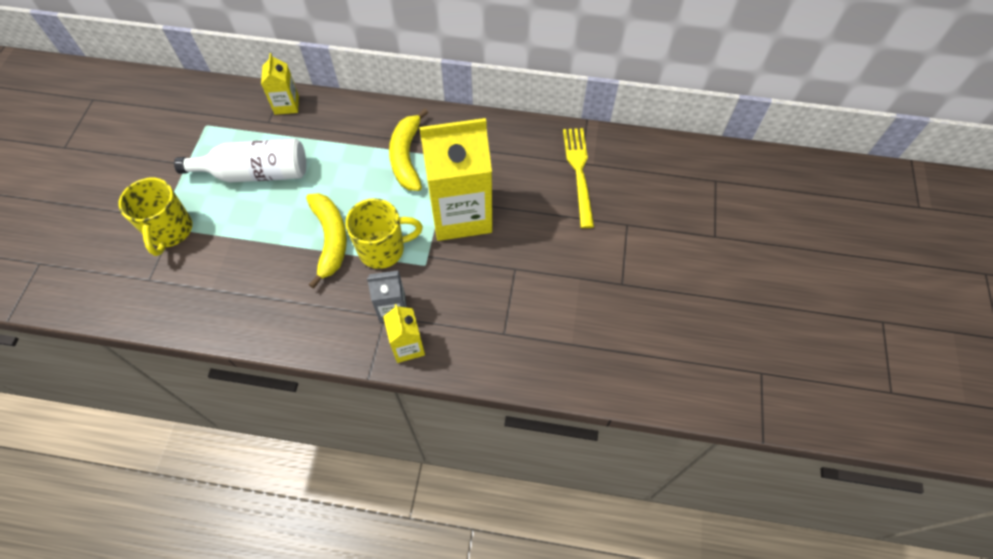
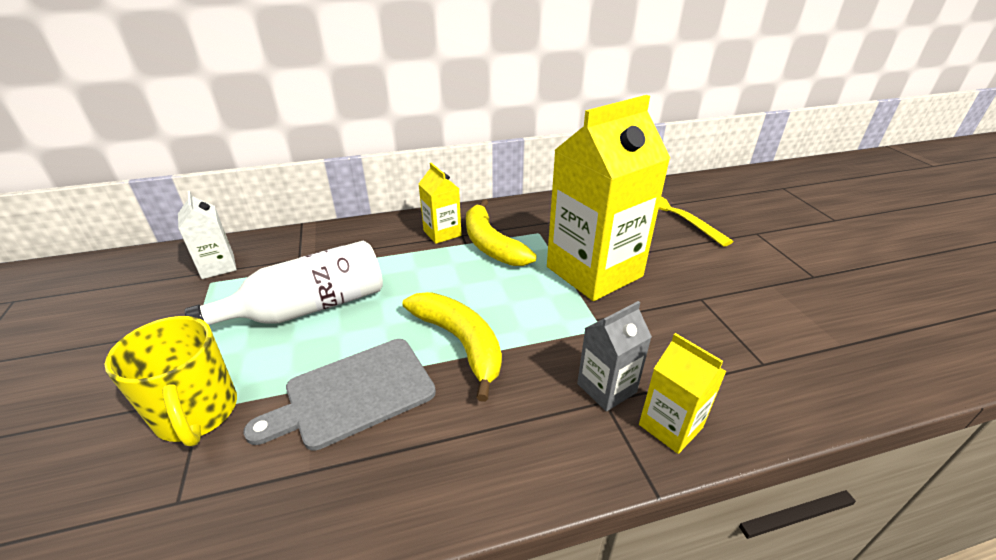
camera: 25 degrees left, 25 degrees down
yellow carton [261,53,299,115] -> yellow carton moved to [419,163,462,244]
yellow mug [345,198,423,269] -> none
none -> white carton [178,191,237,279]
none -> grey cutting board [244,339,436,451]

